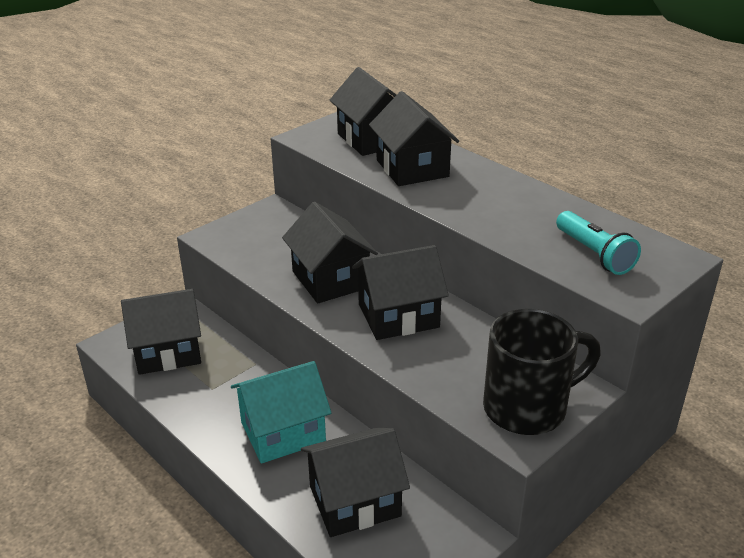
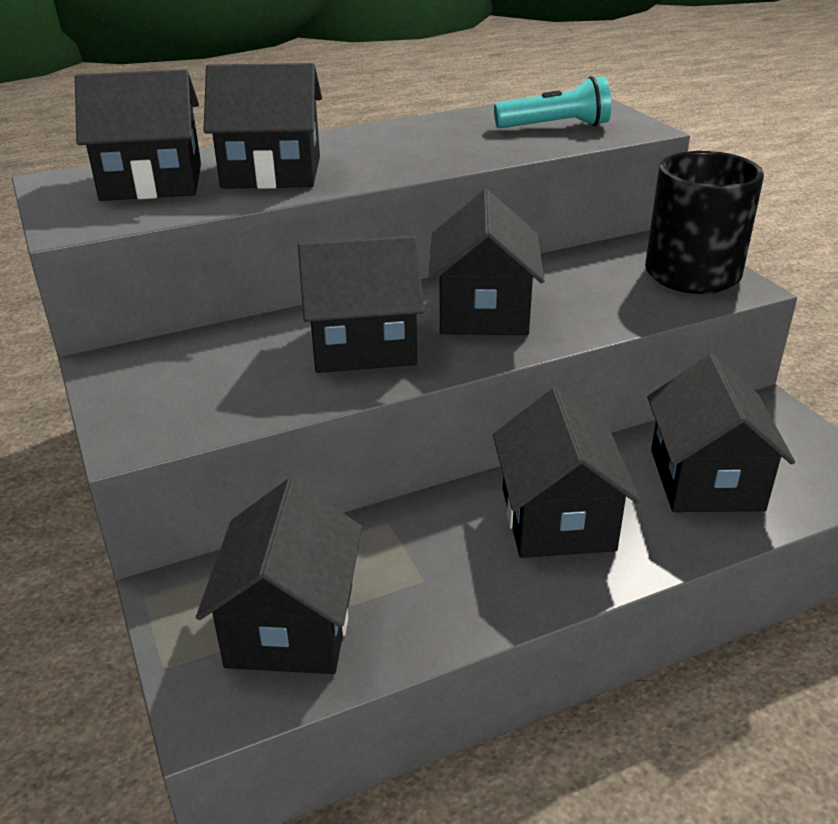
camera: 70 degrees left, 0 degrees up
turquoise house [231,361,331,464] -> black house [493,388,640,558]

